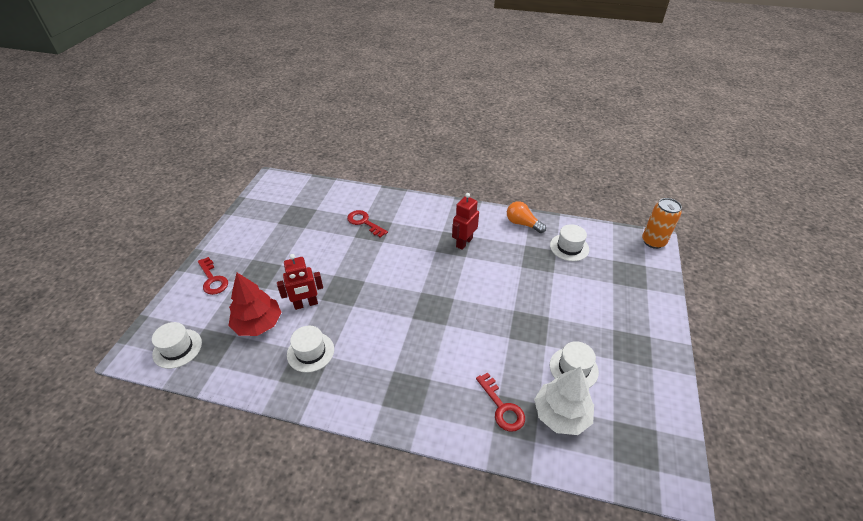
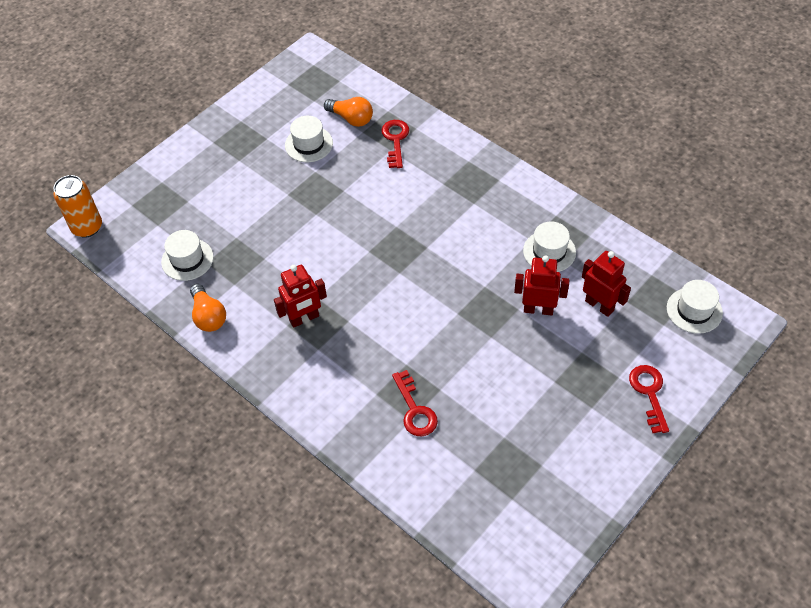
camera: 150 degrees left, 10 degrees up
red tree [228,273,281,336] -> red robot [582,251,631,317]
white tree [534,367,594,435] -> orange light bulb [324,97,373,127]

